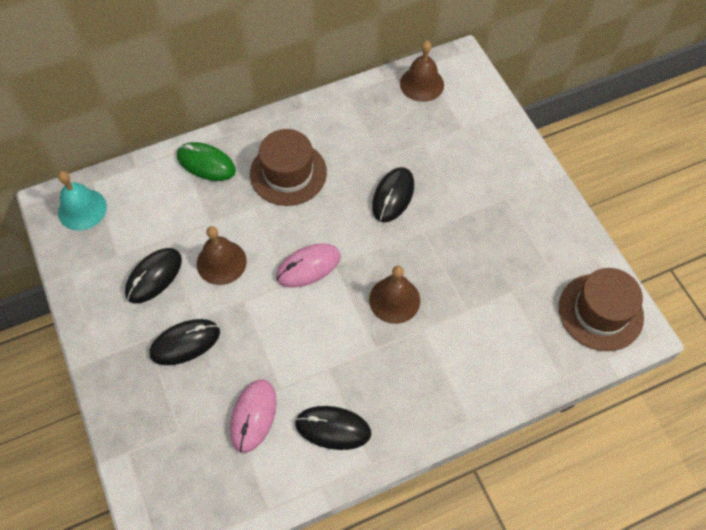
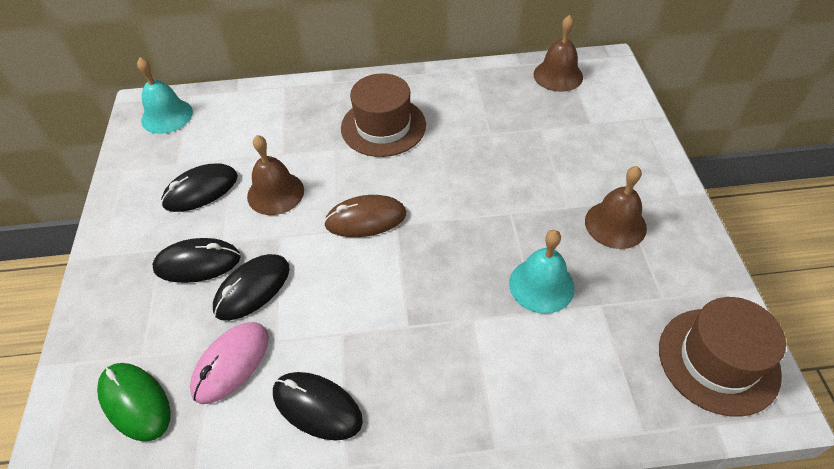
camera: 20 degrees right, 10 degrees down
green mouse [177,142,236,181] -> green mouse moved to [97,363,171,442]
pink mouse [276,243,341,288] -> brown mouse [324,195,406,237]
brown bell [369,266,420,324] -> brown bell moved to [585,166,647,249]
black mouse [372,167,414,222] -> black mouse moved to [213,254,290,321]
none -> turquoise bell [509,230,575,314]

